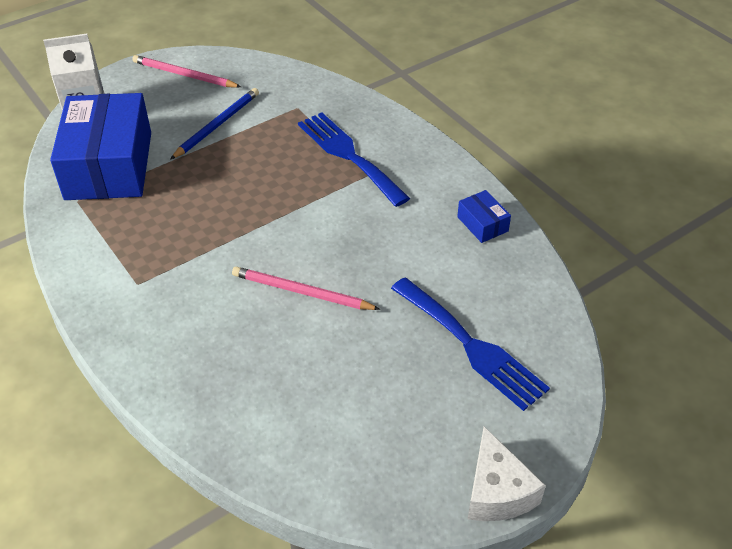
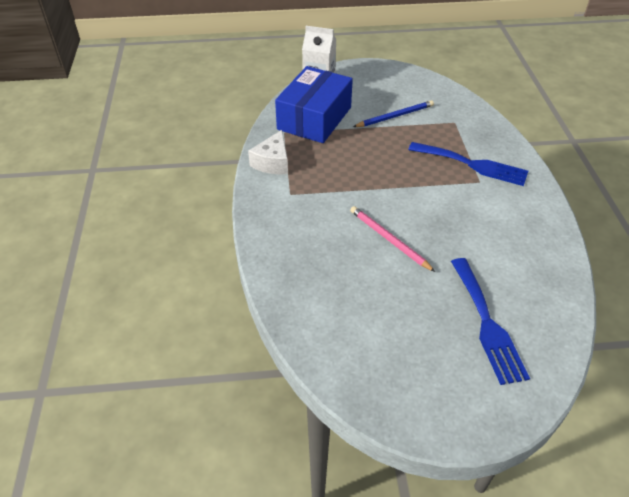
camera: 30 degrees right, 0 degrees up
pink pencil [132,55,241,88] -> none
blue fork [298,112,410,207] -> blue fork turned 120 degrees clockwise [408,142,528,186]
blue box [457,190,511,243] -> none
white cheese [468,426,546,521] -> white cheese moved to [248,130,288,174]

